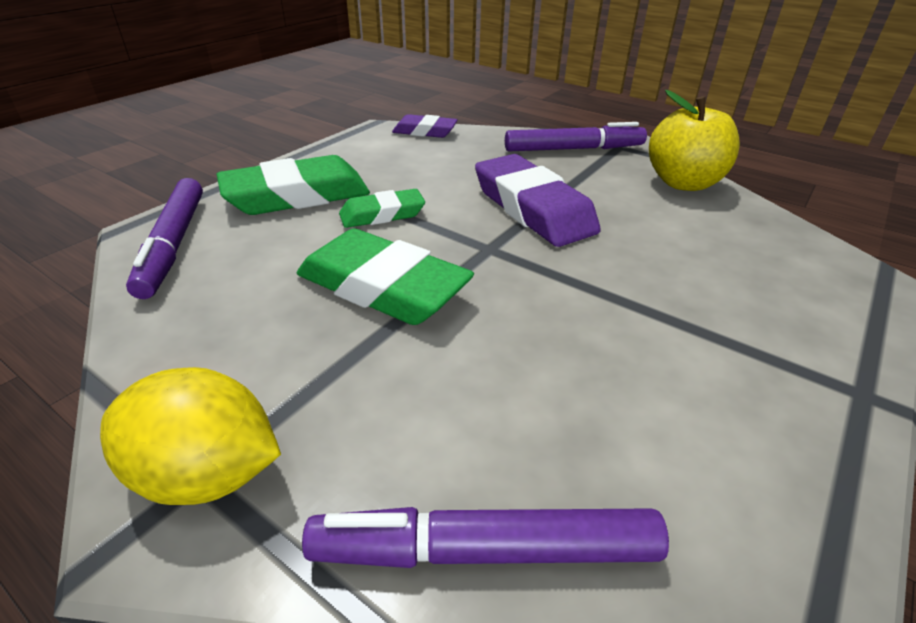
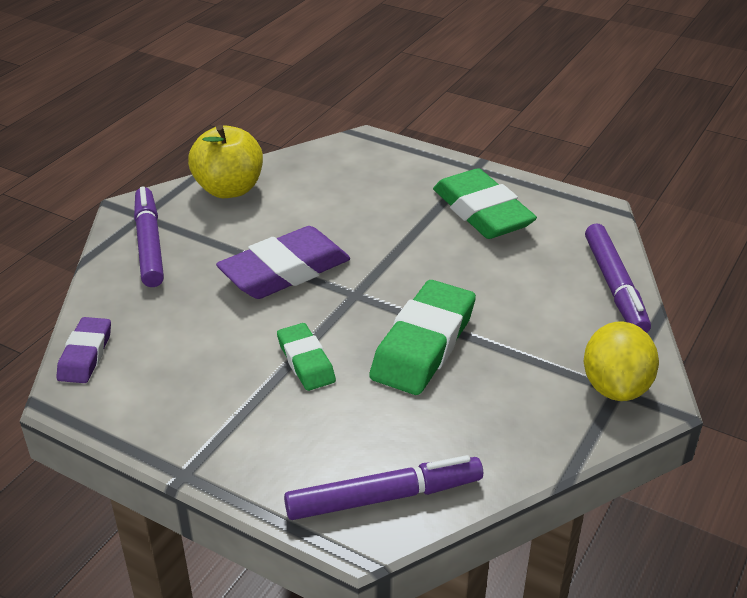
camera: 95 degrees left, 0 degrees up
green eraser [217,155,370,215] -> green eraser moved to [433,168,537,239]

